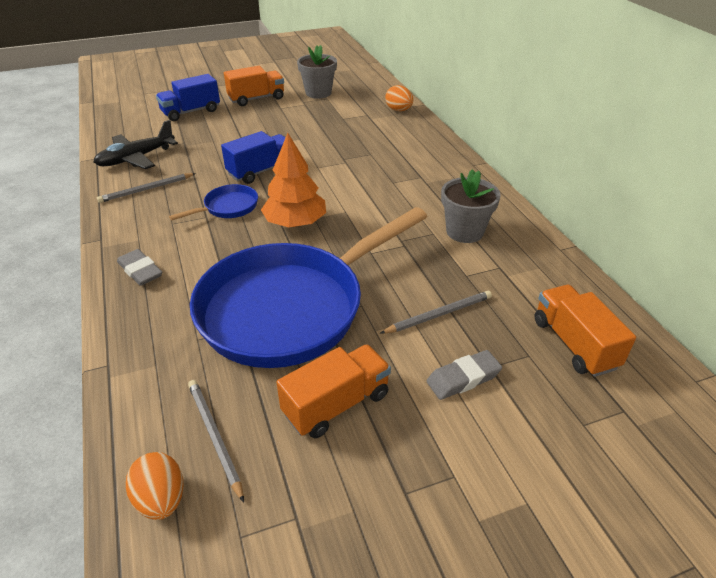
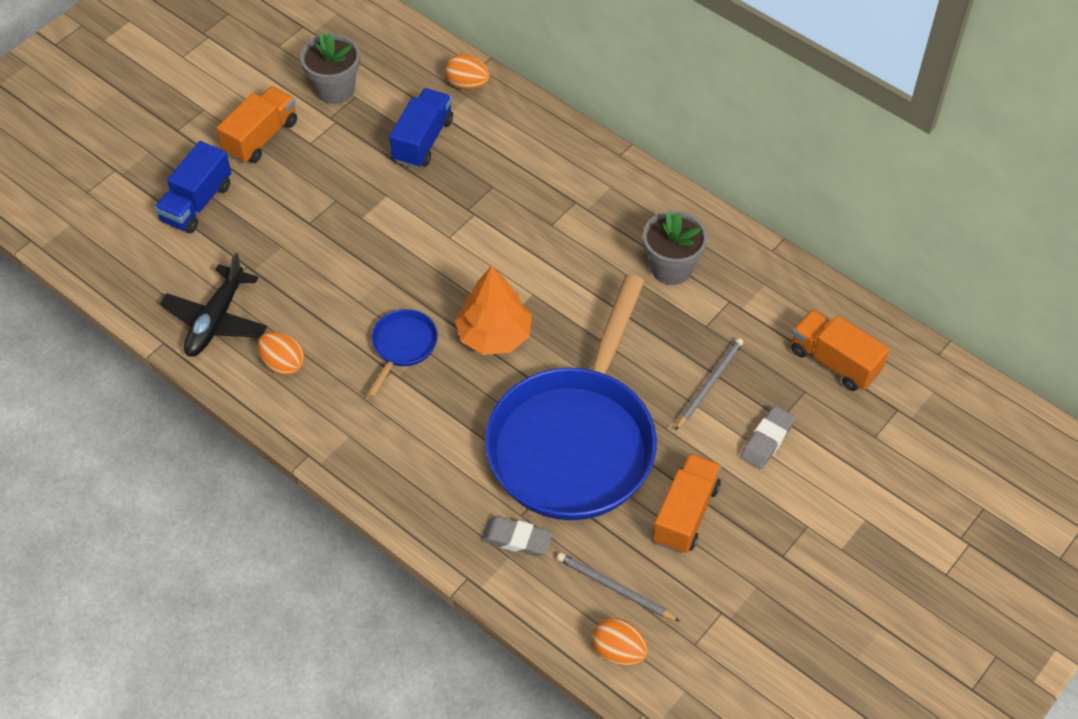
camera: 30 degrees left, 15 degrees up
grey pencil [97,173,196,203] -> orange egg [258,331,305,376]
grey eraser [117,249,163,286] -> grey eraser moved to [481,516,553,556]
blue truck [221,131,286,184] -> blue truck moved to [389,88,453,168]

